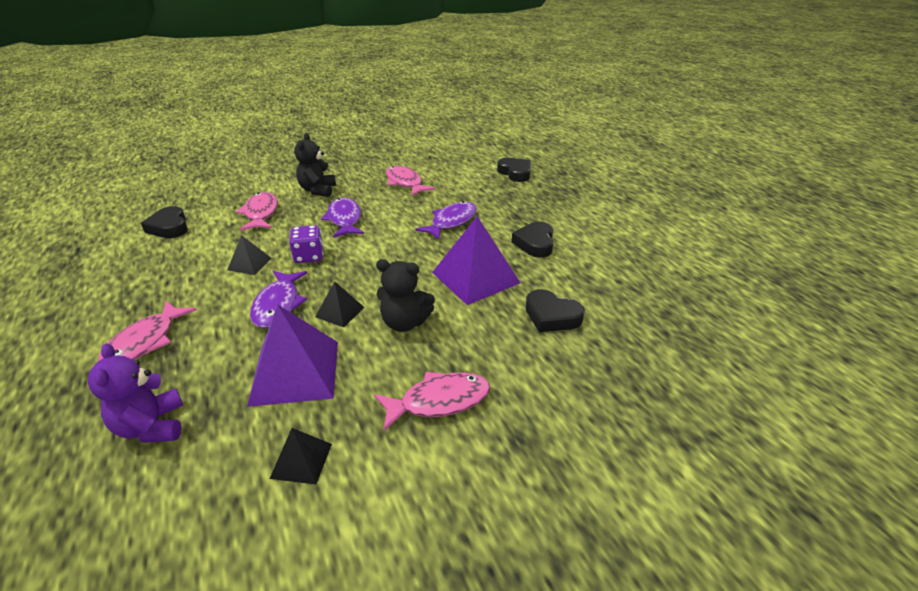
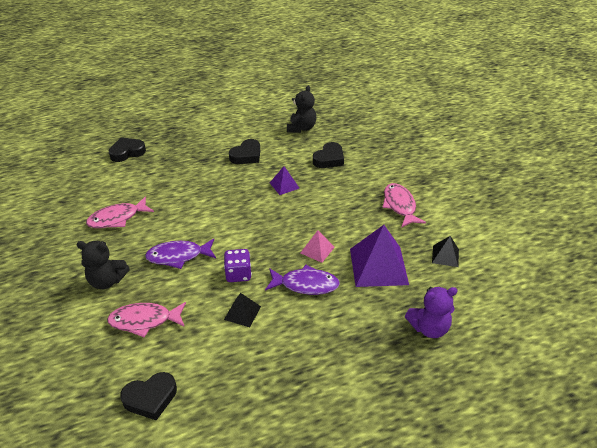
camera: 85 degrees left, 5 degrees up
pink fish [98,301,197,361] -> none
black pyramid [315,282,365,327] -> pink pyramid [301,230,335,263]
black teddy bear [376,259,435,332] -> black teddy bear moved to [287,85,317,133]
purple fish [415,201,477,240] -> none
purple pyramid [432,216,520,305] -> purple pyramid [270,166,299,195], size x0.50
black heart [512,222,554,258] -> black heart turned 60 degrees counterclockwise [229,139,260,164]

